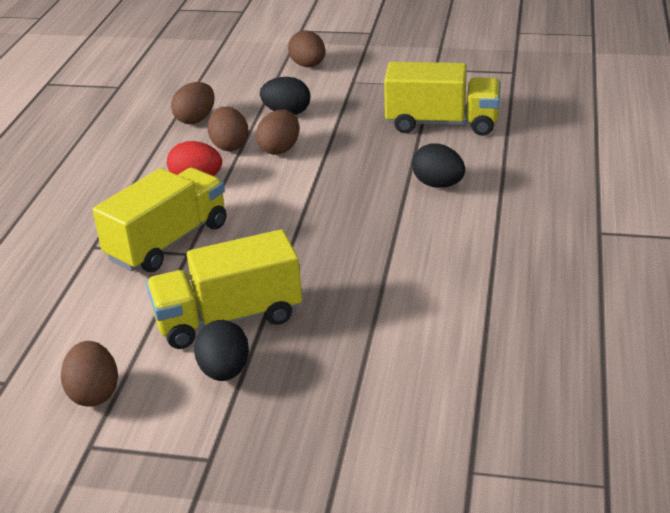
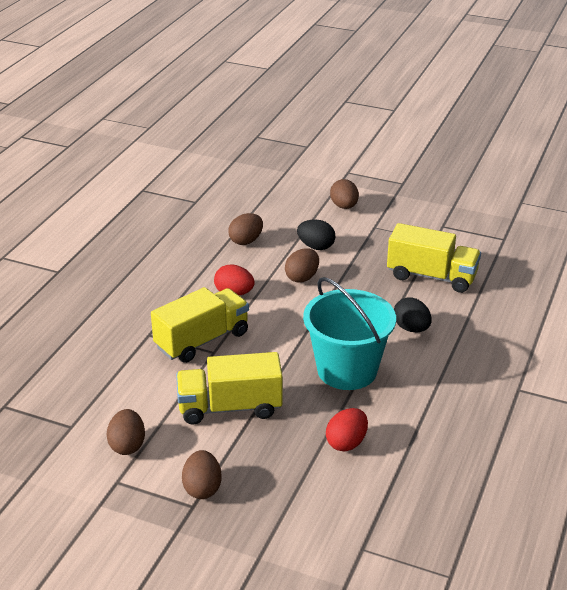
camera: 10 degrees right, 0 degrees up
black egg [194,320,249,381] -> none
brown egg [208,107,248,151] -> brown egg moved to [182,450,221,499]
none -> turquoise bucket [303,277,396,390]
none -> red egg [326,408,368,452]

